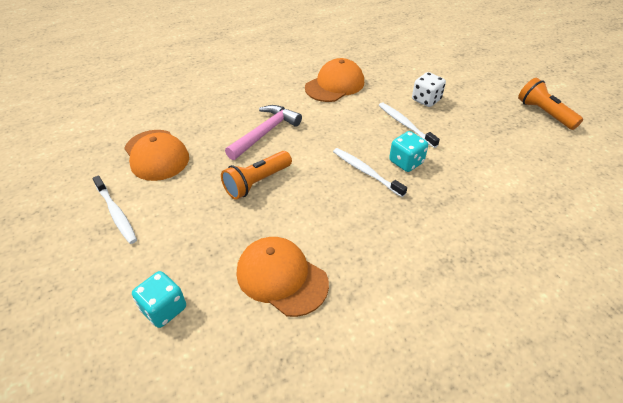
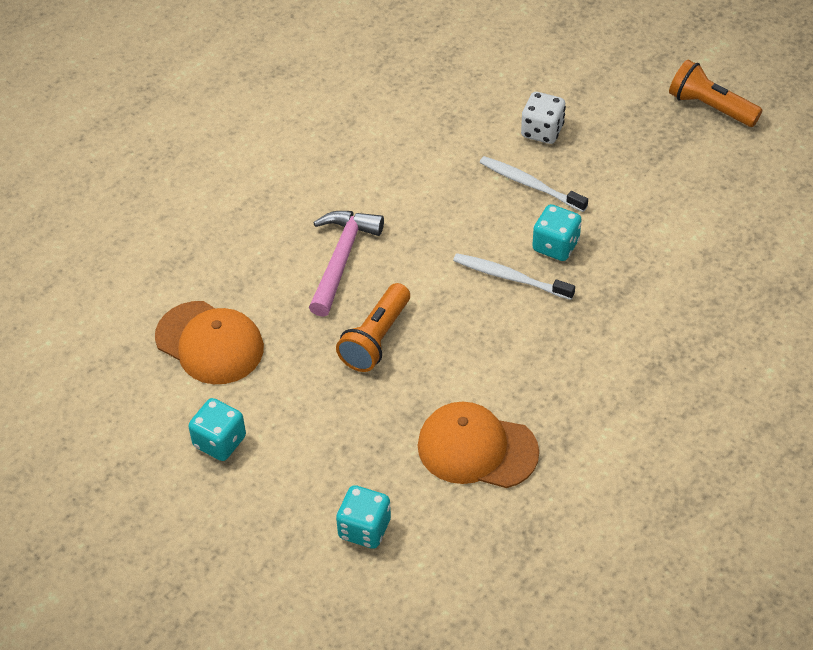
camera: 20 degrees left, 5 degrees up
white toothbrush [93,175,137,244] -> turquoise dice [188,398,246,461]
orange cap [305,58,364,102] -> none

